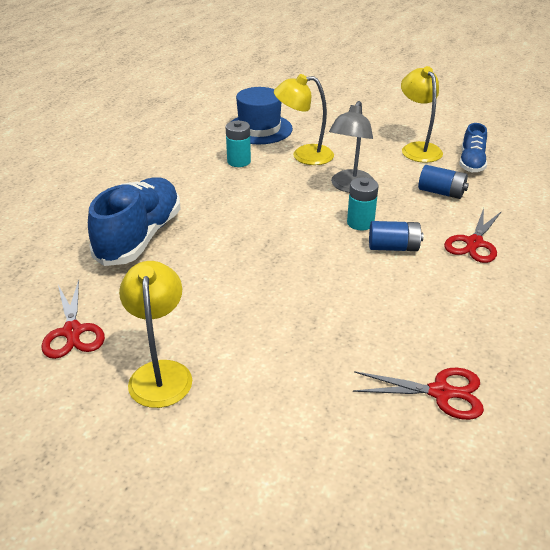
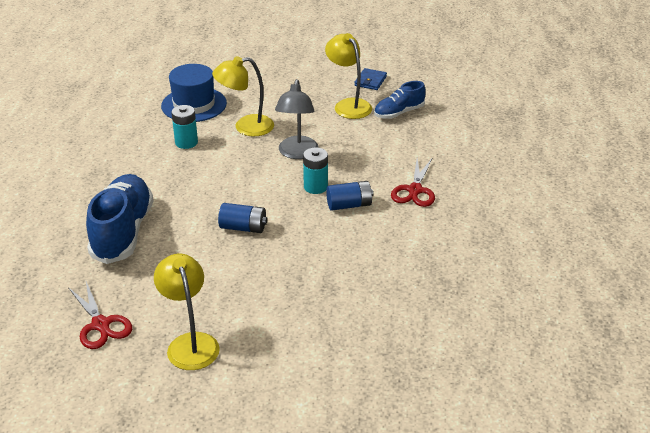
camera: 15 degrees left, 0 degrees up
red scissors [353,368,484,420] -> none
blue battery [418,165,469,199] -> blue battery moved to [218,203,267,233]
blue shoe [459,123,487,172] -> blue shoe turned 60 degrees clockwise [374,81,426,119]
none -> blue wallet [354,68,387,90]

